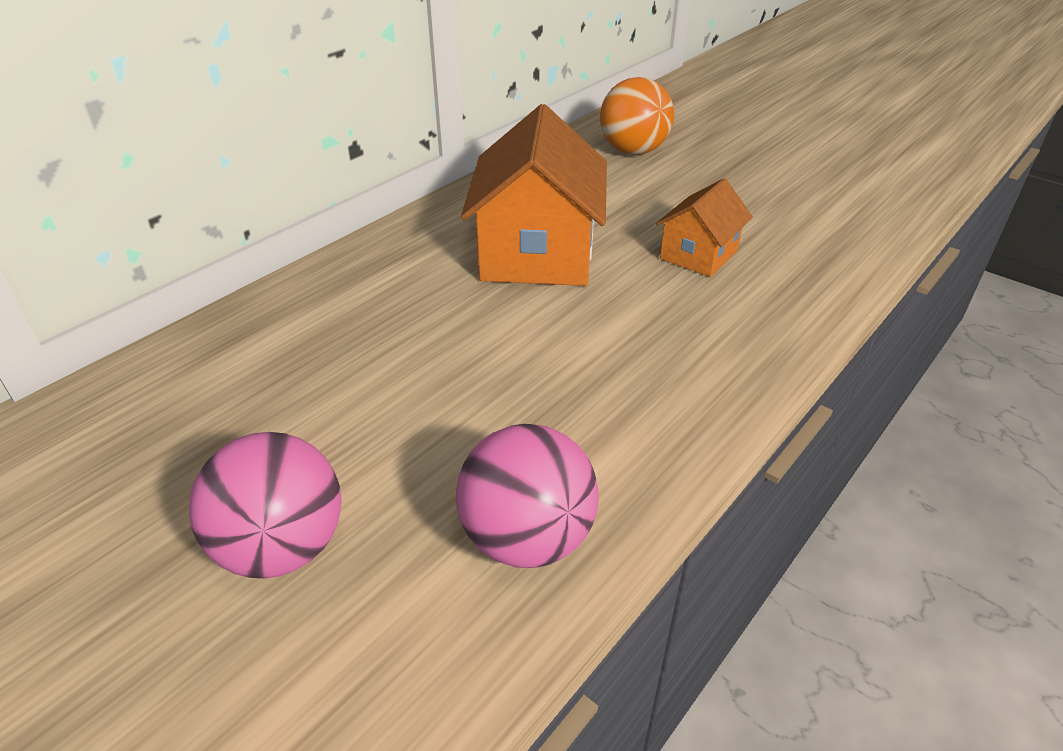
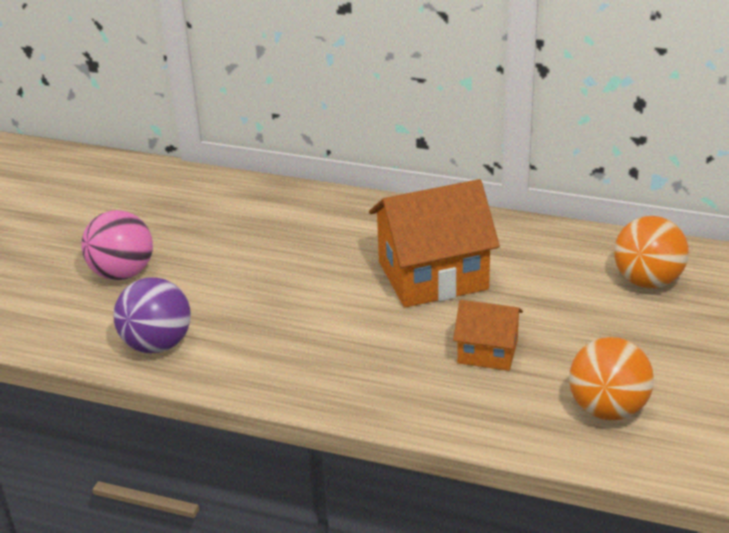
camera: 70 degrees right, 5 degrees down
pink ball [456,424,599,568] -> purple ball [113,277,191,353]
none -> orange ball [569,337,654,421]

